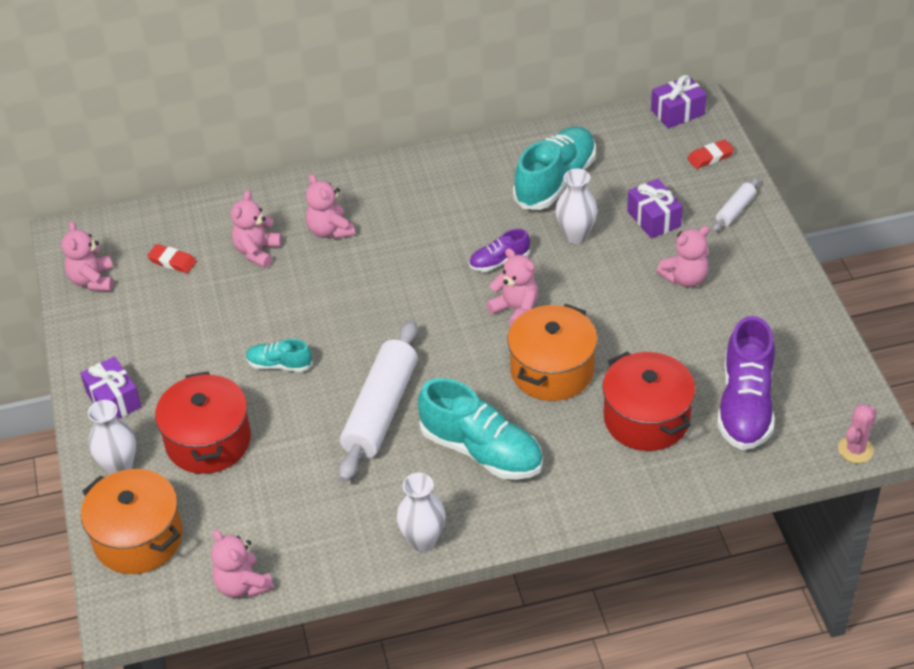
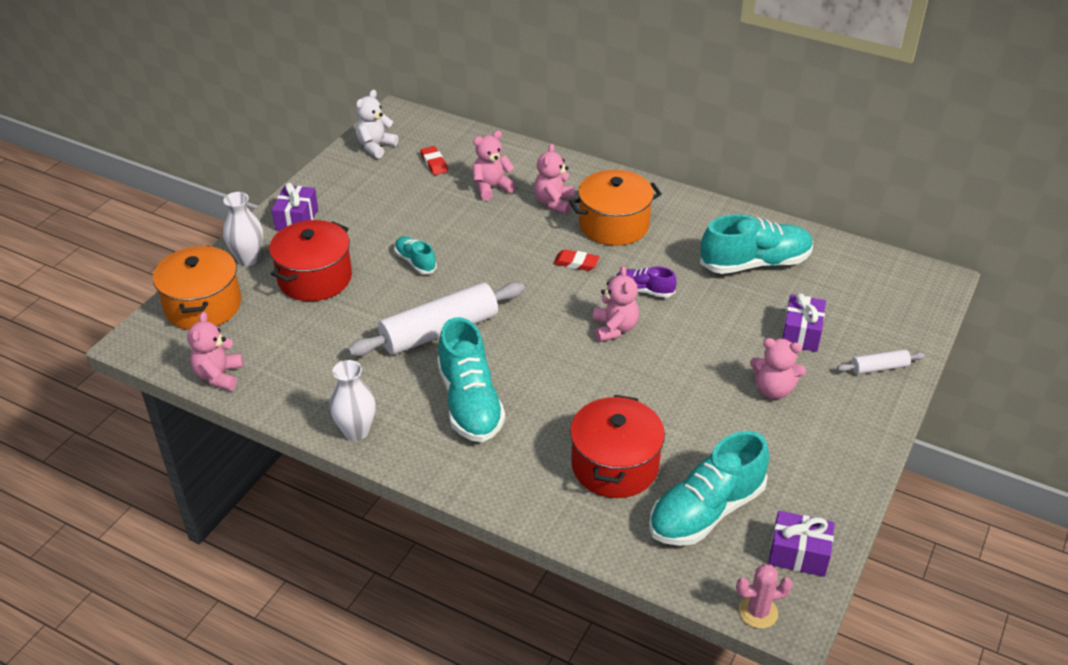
camera: 40 degrees right, 5 degrees down
pink teddy bear [61,221,114,291] -> white teddy bear [356,90,399,158]
orange pot [507,304,598,401] -> orange pot moved to [569,170,662,246]
white vase [556,169,597,244] -> none
purple gift [651,75,707,129] -> purple gift moved to [768,511,835,577]
red eraser [687,140,734,169] -> red eraser moved to [554,249,599,271]
purple shoe [717,316,775,450] -> turquoise shoe [649,431,769,546]

